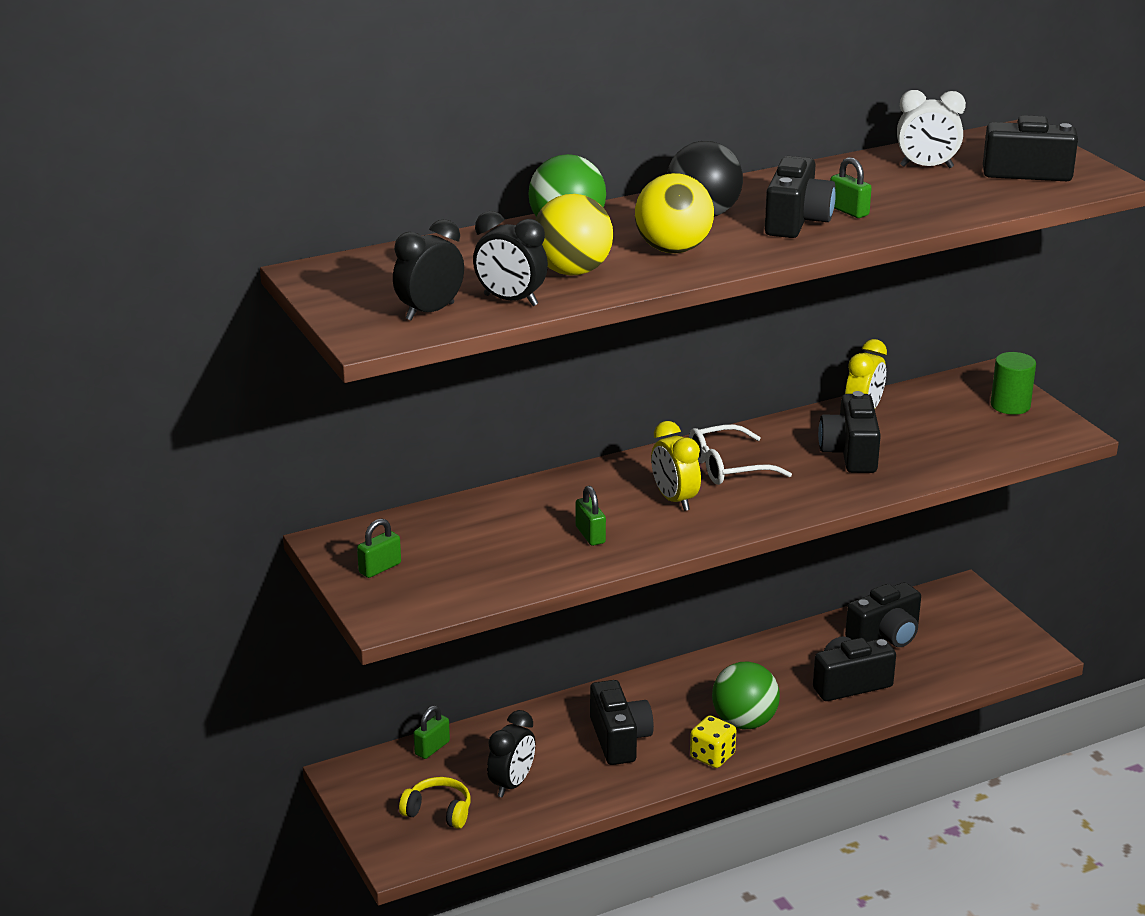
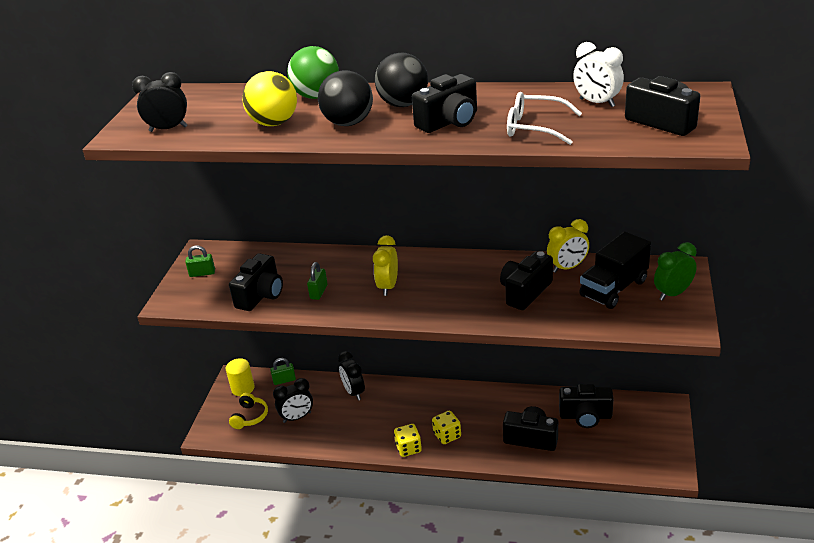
camera: 40 degrees right, 5 degrees up
yellow headphones [399,777,471,829] -> yellow headphones turned 45 degrees clockwise [229,393,268,429]
black clock [473,211,548,306] -> black clock moved to [338,351,365,400]
black camera [590,680,654,765] -> black camera moved to [229,253,283,311]
yellow ball [635,173,714,253] -> black ball [318,70,373,126]
white glasses [689,424,792,485] -> white glasses moved to [507,92,582,145]
green ball [712,662,780,730] -> yellow dice [432,411,461,444]
green padlock [830,157,872,218] -> none
green cylinder [991,352,1036,415] -> green clock [654,242,697,301]
none -> yellow cylinder [226,358,255,396]
none -> black truck [579,231,651,309]

